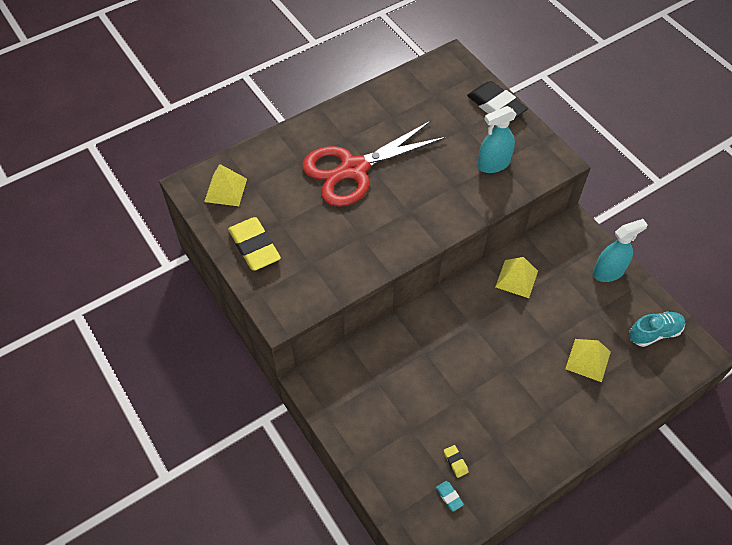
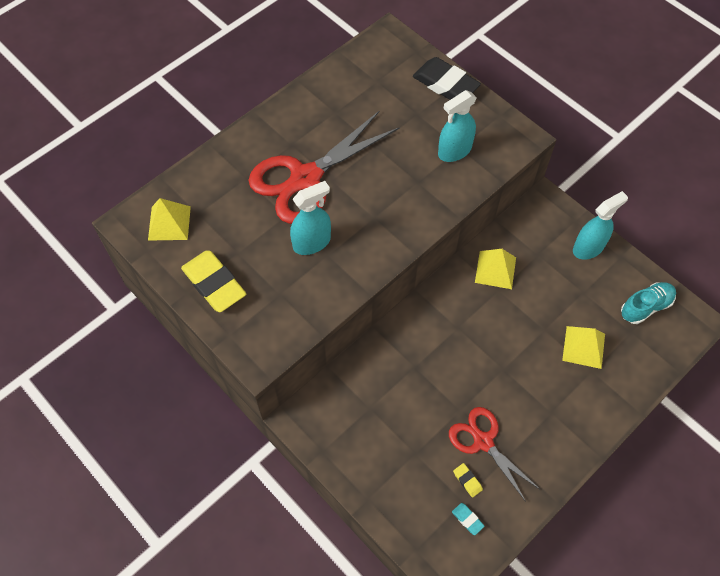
camera: 10 degrees left, 5 degrees up
none -> turquoise spray bottle [290,181,331,255]
none -> red scissors [449,407,539,502]

